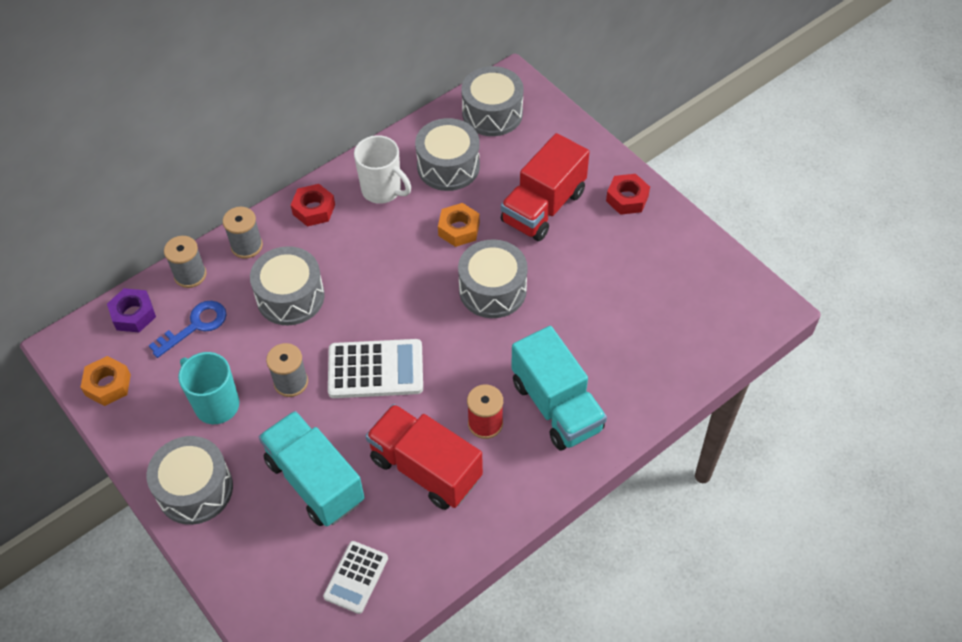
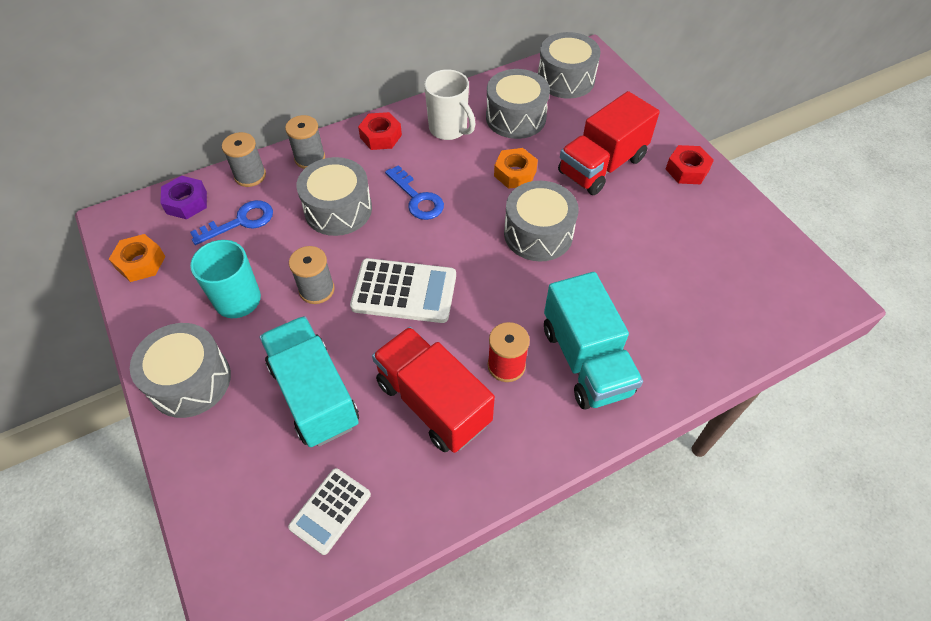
camera: 10 degrees right, 0 degrees up
none -> blue key [385,165,444,220]

